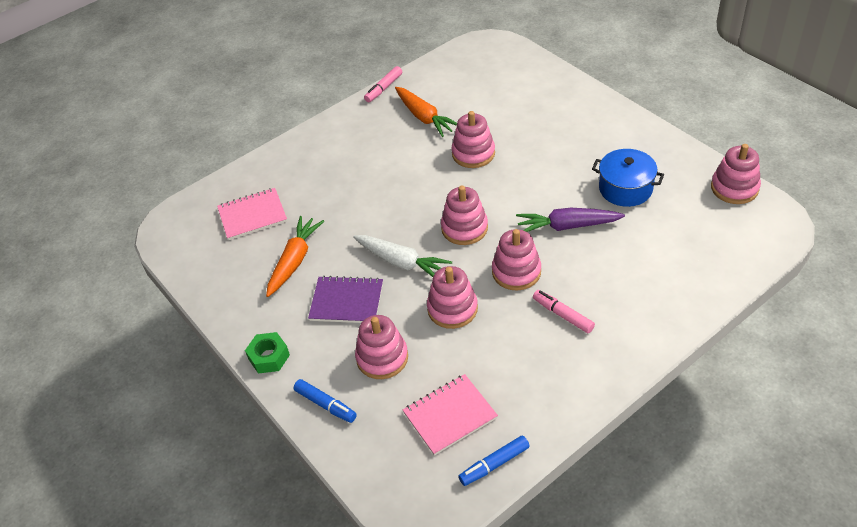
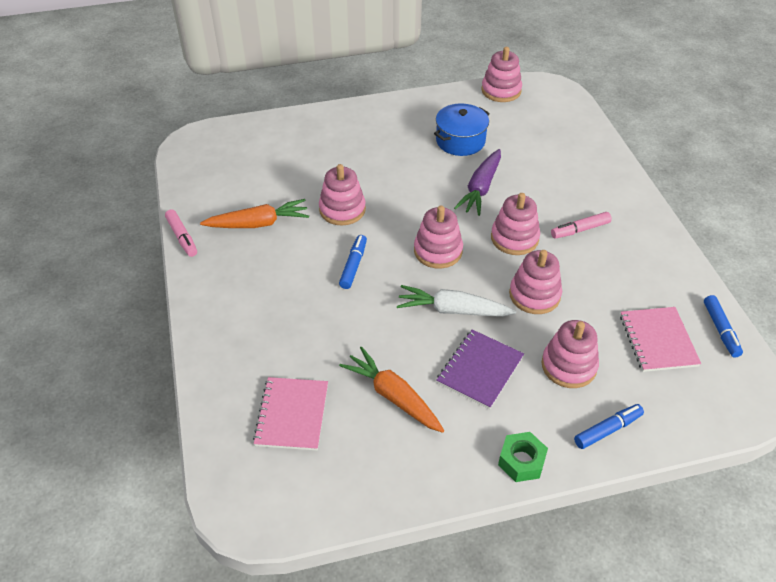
camera: 70 degrees left, 0 degrees up
white carrot [353,235,452,277] -> white carrot turned 135 degrees counterclockwise [397,285,516,317]
none -> blue marker [339,235,367,289]

